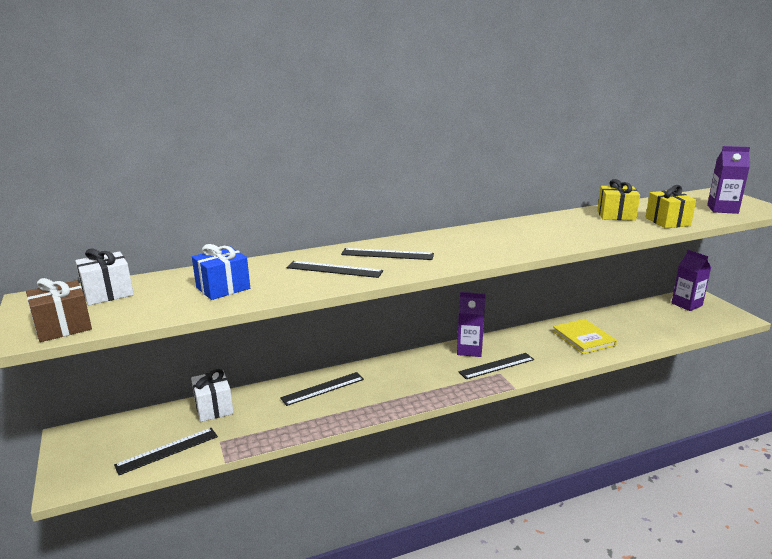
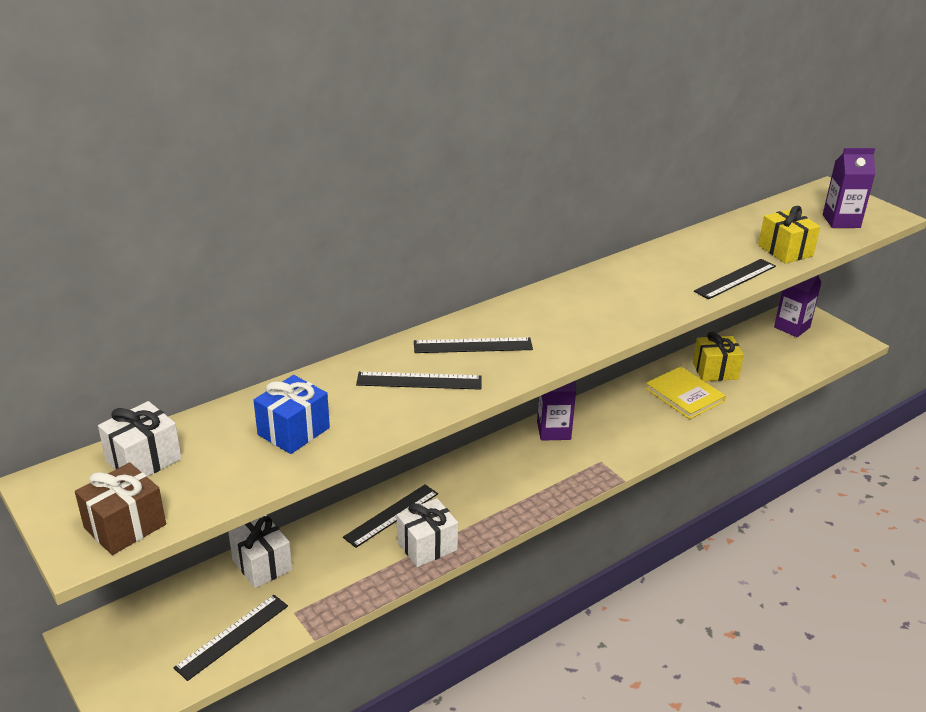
camera: 15 degrees left, 10 degrees up
black ruler [458,353,534,379] -> black ruler moved to [694,259,776,299]
yellow gift [597,179,640,221] -> yellow gift moved to [693,332,744,381]
none -> white gift [397,498,458,567]

